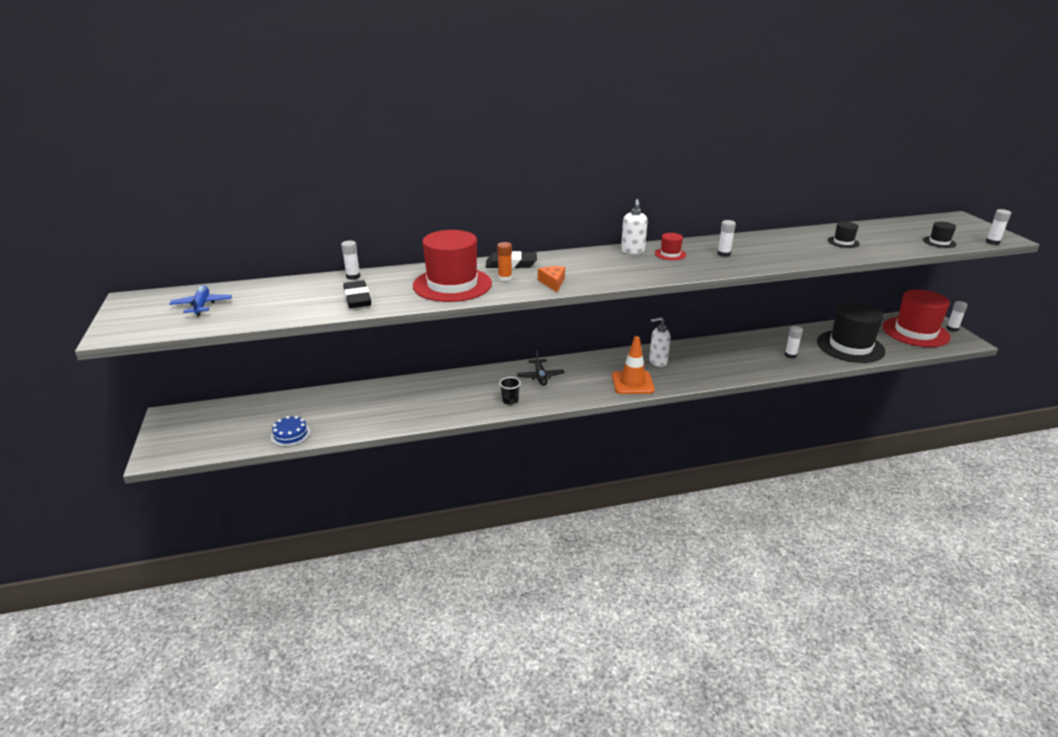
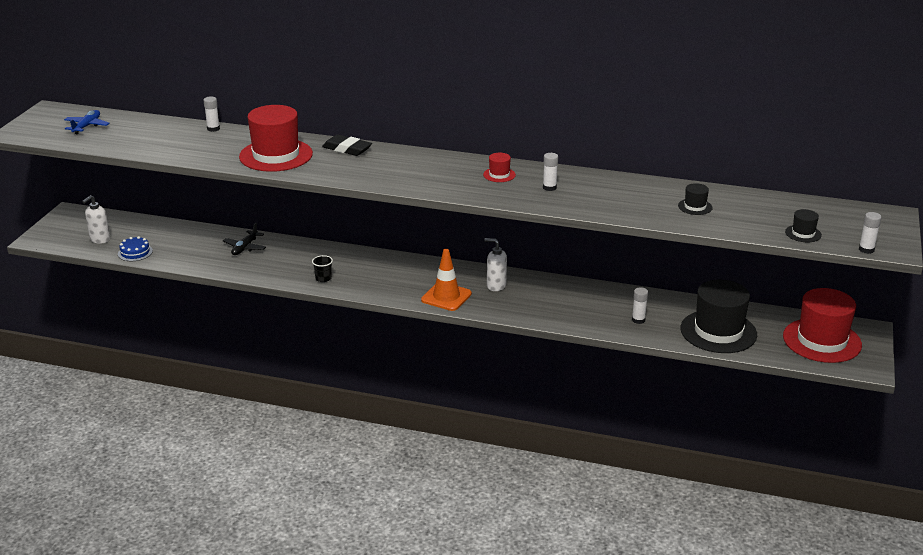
camera: 30 degrees right, 0 degrees up
black eraser [343,280,371,308] -> none
orange glue stick [497,242,512,281] -> none
black plane [517,350,565,386] -> black plane moved to [223,223,266,255]
orange cheese [538,266,565,292] -> none
white soap dispenser [621,199,648,254] -> white soap dispenser moved to [82,195,110,244]
white glue stick [946,301,968,332] -> none

